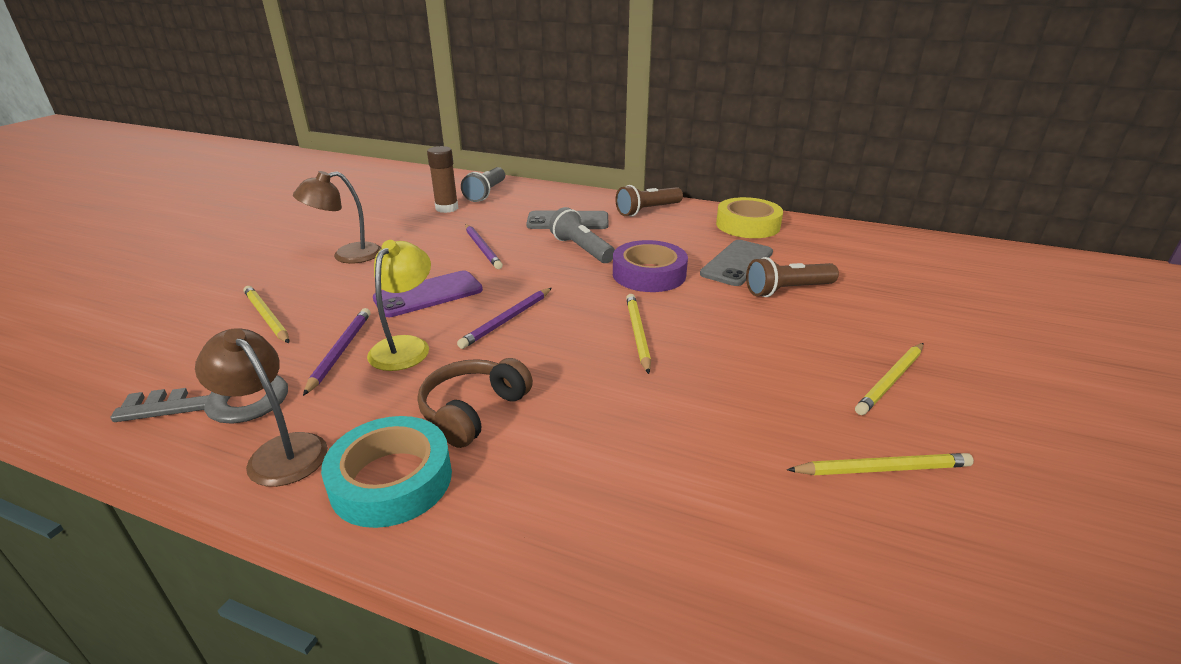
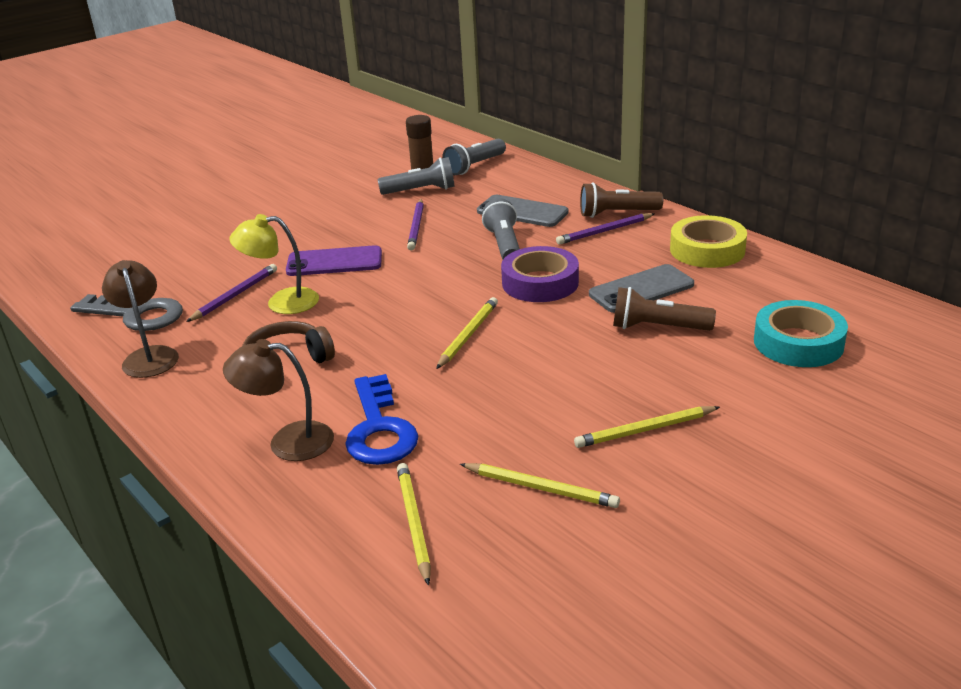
camera: 30 degrees right, 0 degrees up
yellow pencil [244,286,289,343] -> yellow pencil moved to [397,463,431,586]
brown lamp [293,171,381,264] -> brown lamp moved to [223,339,334,461]
turquoise tape [321,416,452,528] -> turquoise tape moved to [754,300,848,367]
yellow lamp [367,240,431,371] -> yellow lamp turned 135 degrees counterclockwise [229,214,319,314]
purple pencil [457,288,552,349] -> purple pencil moved to [556,213,654,245]
none -> blue key [345,374,418,465]
none -> grey flashlight [378,157,455,195]

